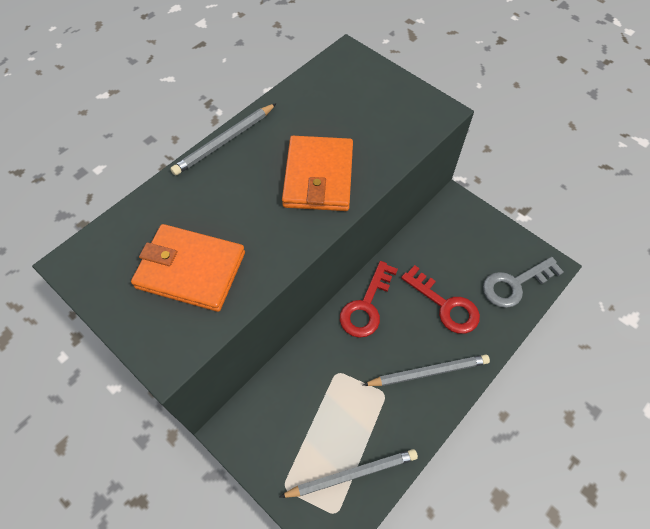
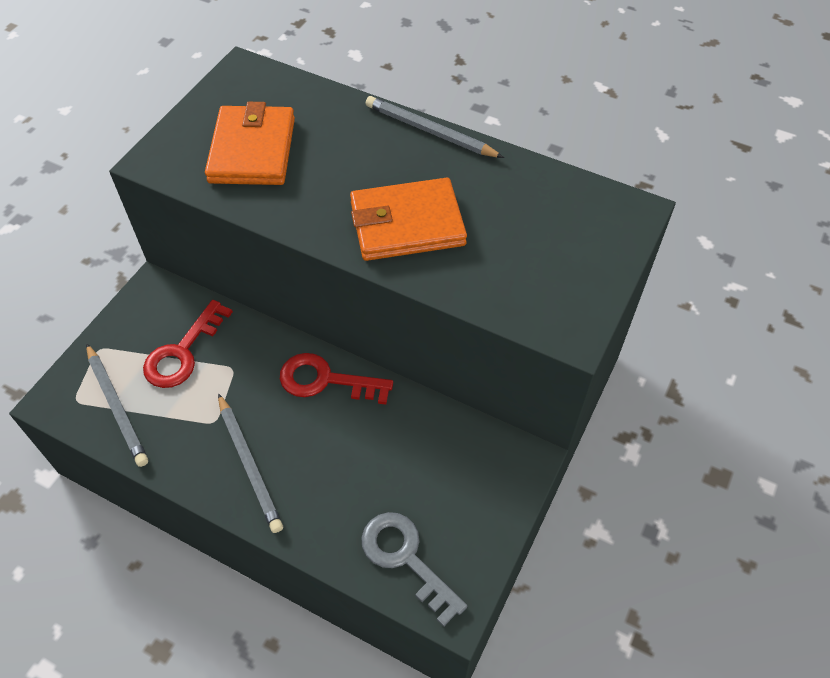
camera: 75 degrees right, 5 degrees down
red key [401,265,480,334] -> red key moved to [143,300,233,388]

